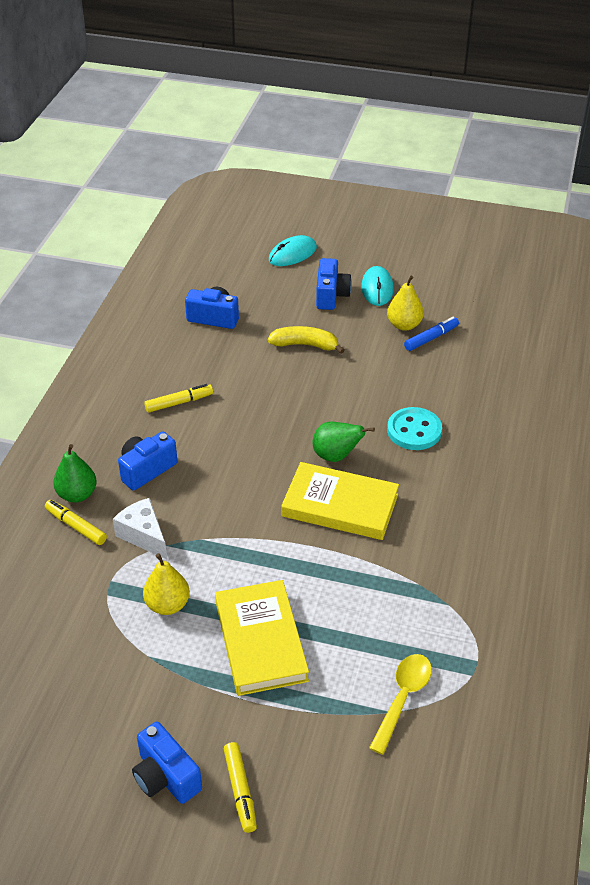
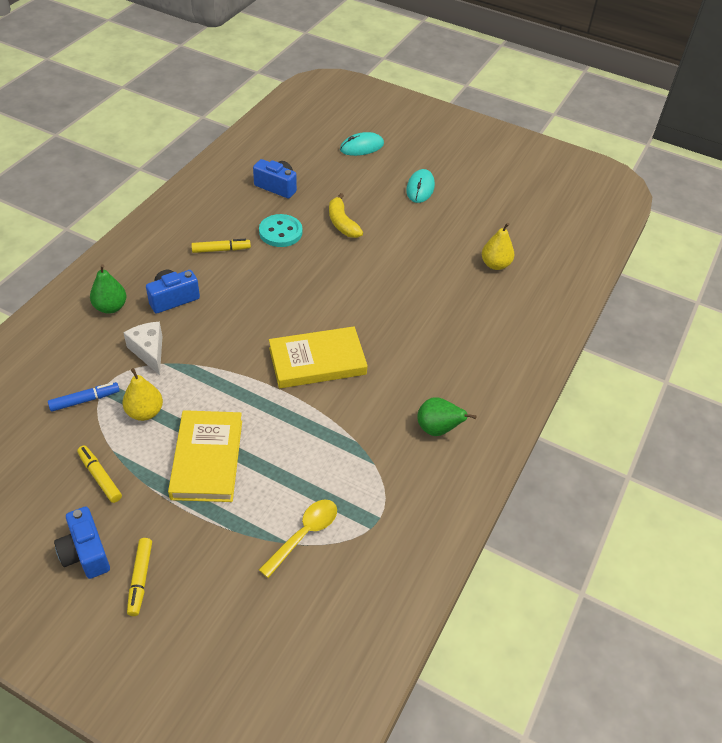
camera: 10 degrees right, 5 degrees up
yellow marker [45,500,107,545] -> yellow marker moved to [77,445,122,503]
yellow banana [268,326,345,354] -> yellow banana turned 135 degrees counterclockwise [329,193,363,238]
yellow book [281,462,399,540] -> yellow book turned 45 degrees counterclockwise [269,326,368,388]
green pear [313,421,375,462] -> green pear moved to [417,397,477,436]
blue camera [316,258,352,310] -> none
yellow pear [387,276,424,331] -> yellow pear moved to [482,223,514,270]
turquoise button [387,407,442,450] -> turquoise button moved to [259,214,302,247]
blue marker [404,317,459,351] -> blue marker moved to [48,382,120,412]

